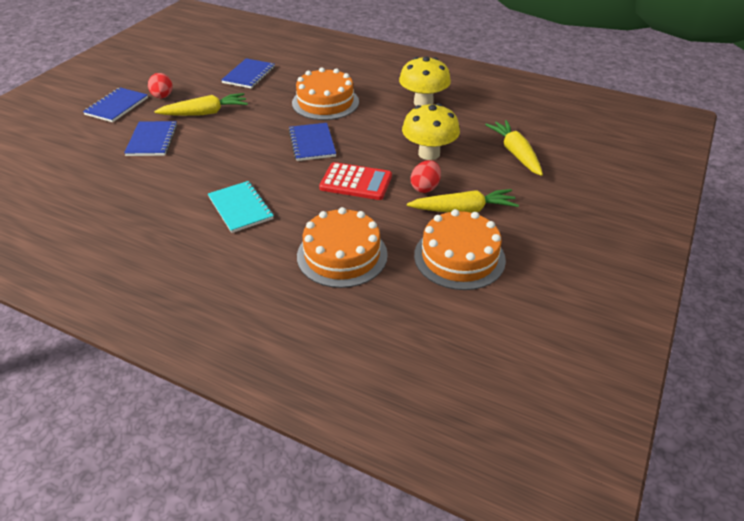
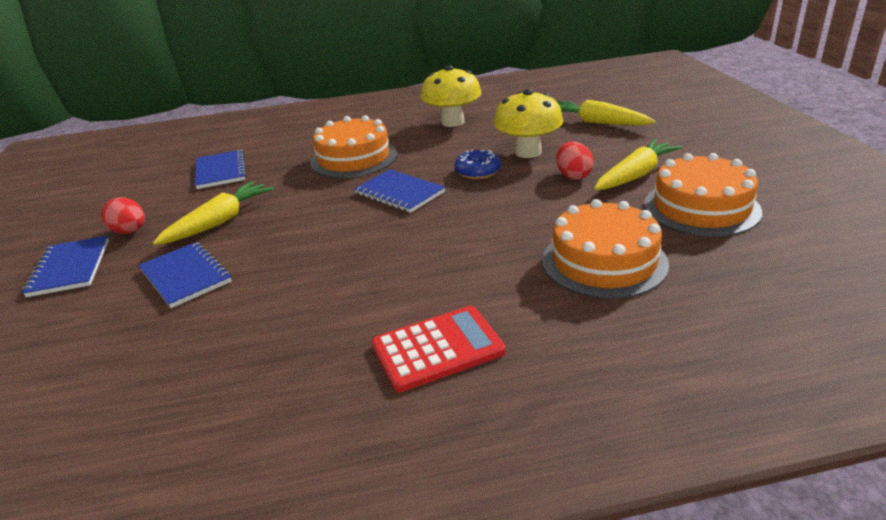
camera: 35 degrees left, 10 degrees down
turquoise notebook [208,181,274,233] -> none
red calculator [319,162,392,200] -> red calculator moved to [371,306,506,392]
none -> blue donut [454,149,501,179]

